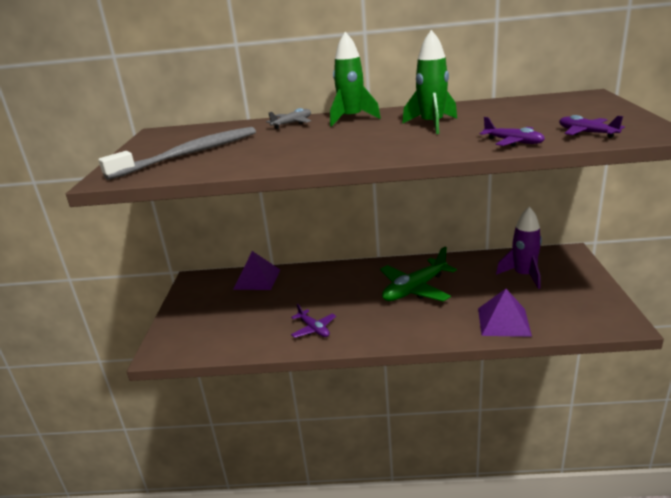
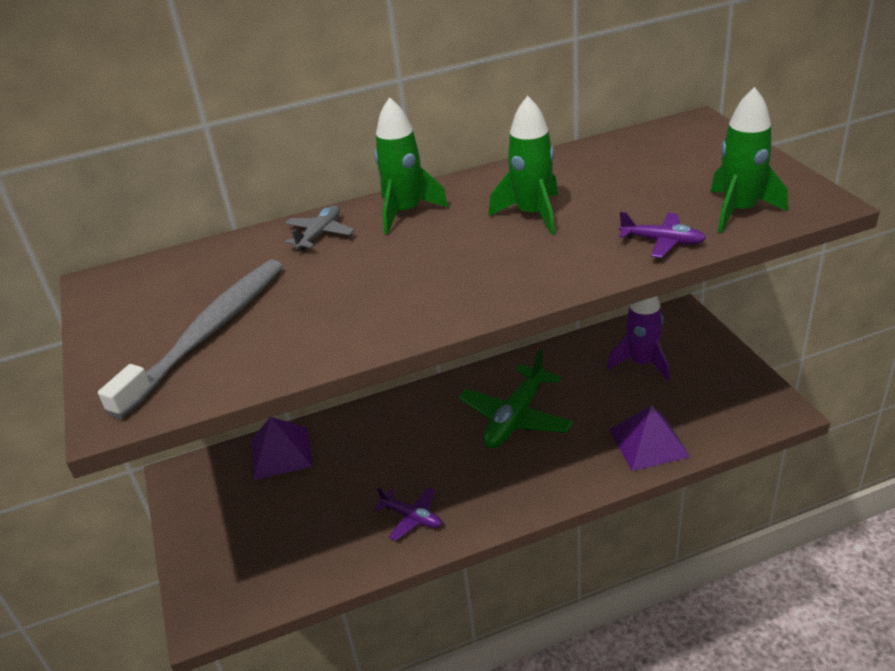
camera: 20 degrees left, 10 degrees up
purple plane [559,115,625,138] -> green rocket [710,87,788,233]

